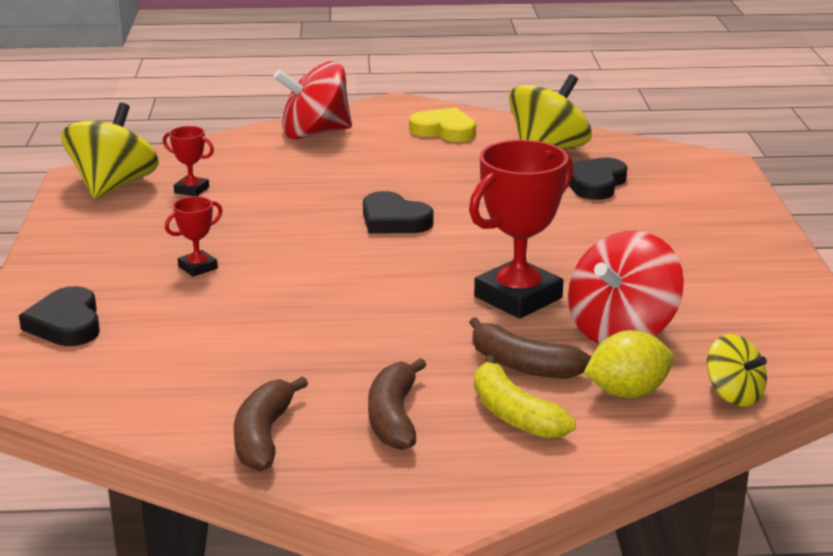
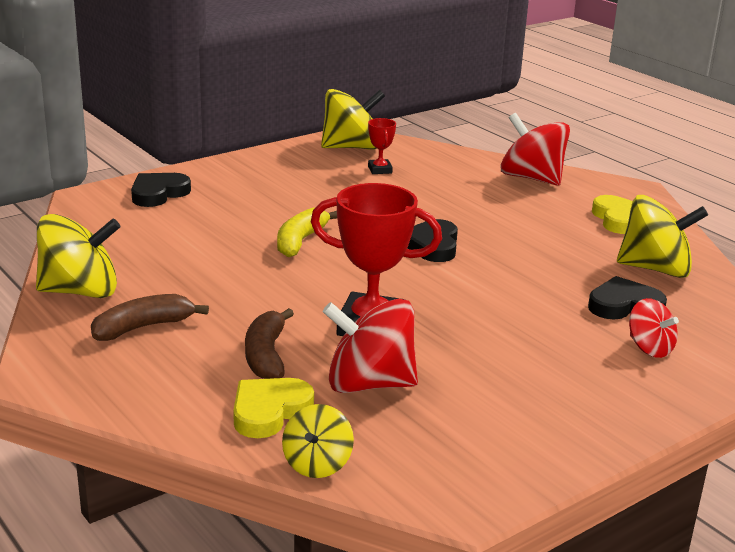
camera: 55 degrees right, 0 degrees up
red trophy [165,196,222,277] -> none
brown banana [234,376,308,471] -> yellow spinning top [36,214,120,298]
yellow banana [474,355,576,439] -> yellow banana moved to [277,207,337,257]
yellow lemon [584,330,674,398] -> yellow heart [233,378,314,438]
none -> red spinning top [629,298,679,358]

